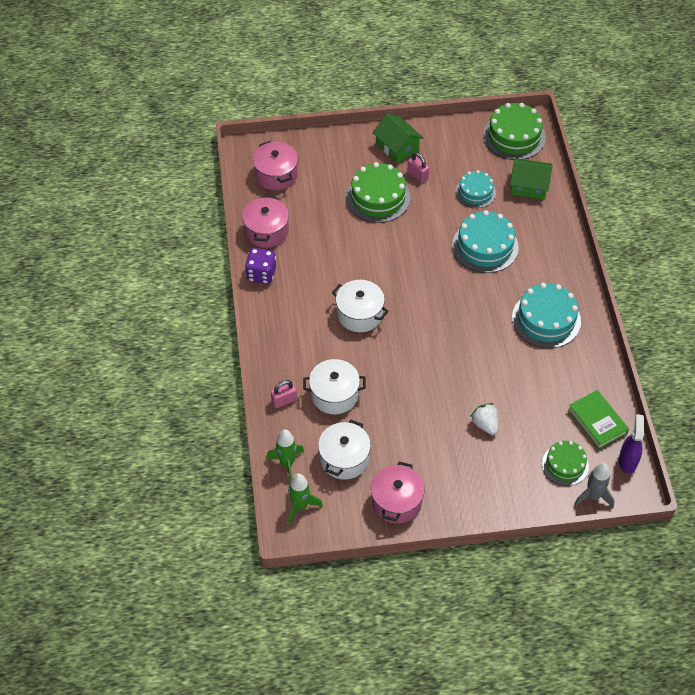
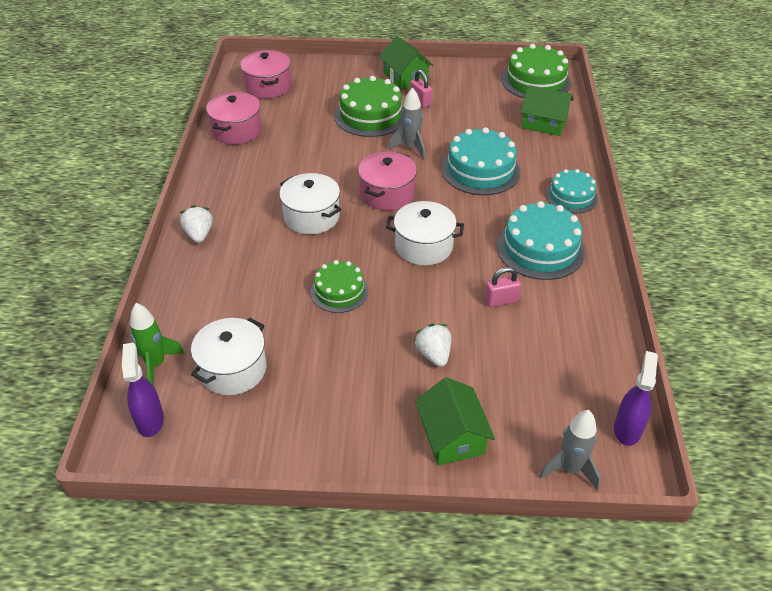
camera: 10 degrees right, 10 degrees down
purple dice [245,248,276,284] -> none
pink padlock [271,380,297,408] -> pink padlock moved to [485,267,521,307]
green rocket [288,473,323,525] -> purple spray bottle [122,343,164,437]
white pot [303,359,366,414] -> white pot moved to [386,201,464,265]
pink pot [371,462,425,524] -> pink pot moved to [358,152,417,211]
turquoise cake [455,170,496,208] -> turquoise cake moved to [546,169,598,213]
green cake [542,441,589,486] -> green cake moved to [311,260,369,313]
green book [568,390,629,449] -> none
none -> white strawberry [180,205,213,243]
none -> grey rocket [388,87,425,159]
none -> green house [415,377,495,465]

